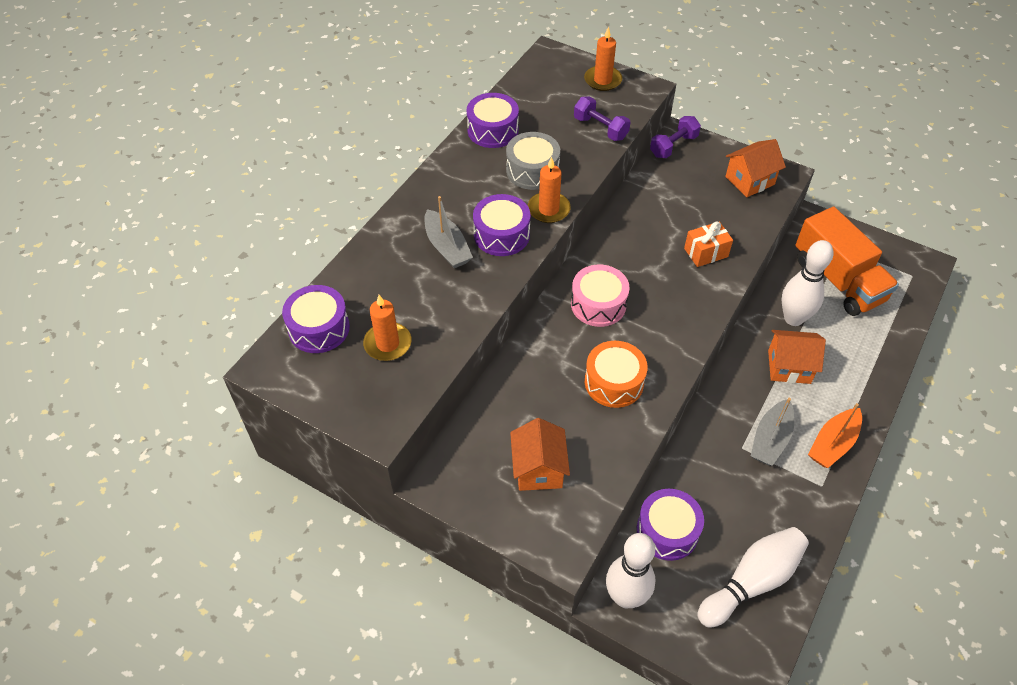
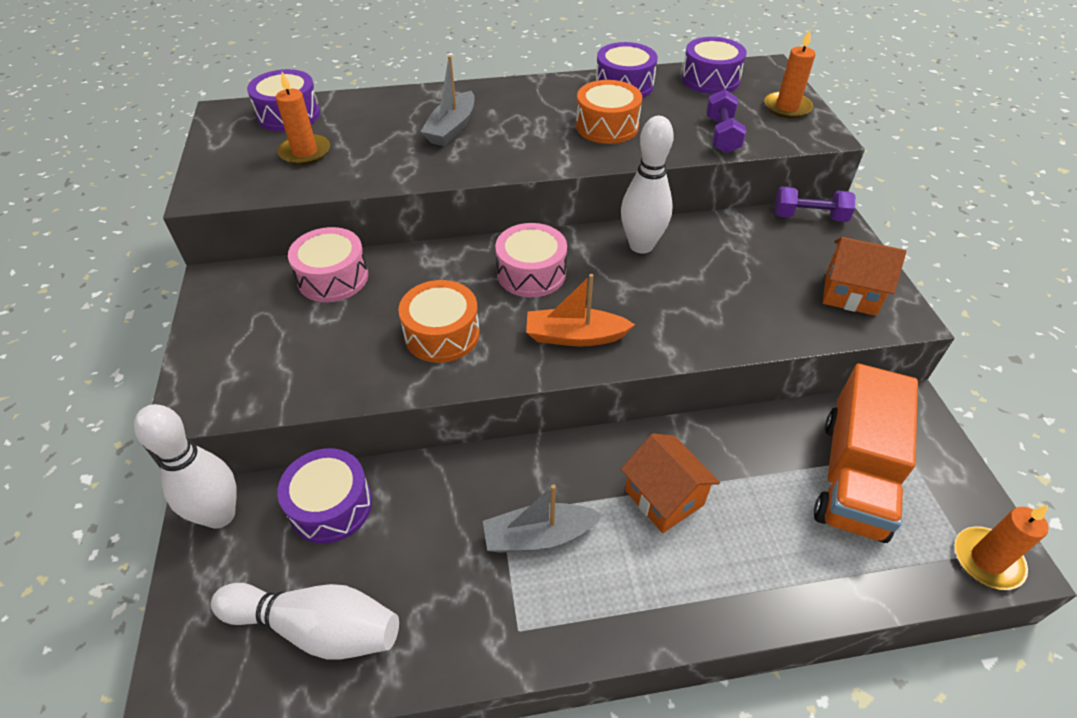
camera: 50 degrees right, 5 degrees down
purple drum [473,194,531,256] -> purple drum moved to [682,37,747,94]
grey drum [506,132,560,190] -> orange drum [576,80,642,144]
orange house [510,418,570,491] -> none
orange candle [528,157,571,223] -> orange candle moved to [955,505,1049,590]
orange gift [684,222,733,267] -> none
white bowling pin [782,240,834,326] -> white bowling pin moved to [621,116,674,254]
orange boat [808,403,862,468] -> orange boat moved to [526,274,635,346]
none -> pink drum [288,227,368,302]

